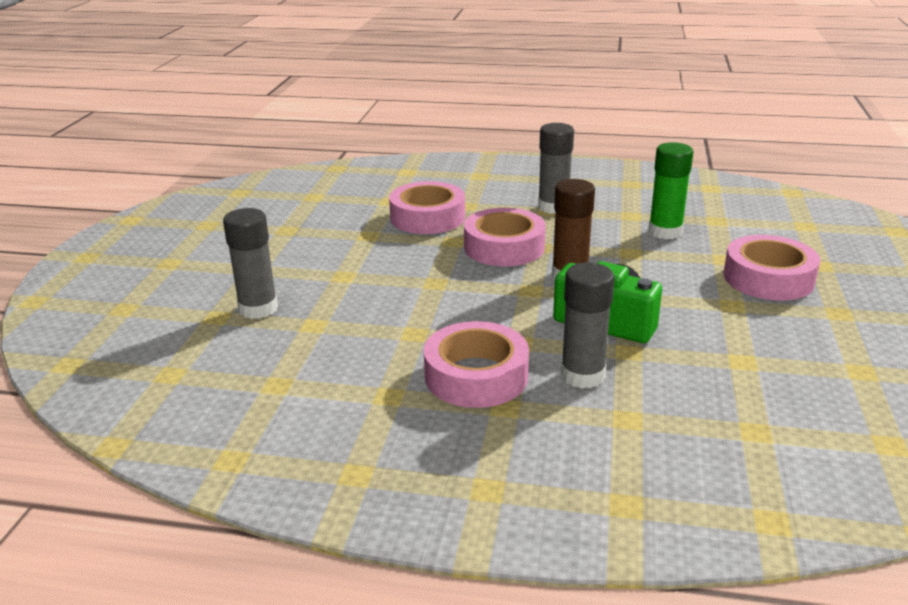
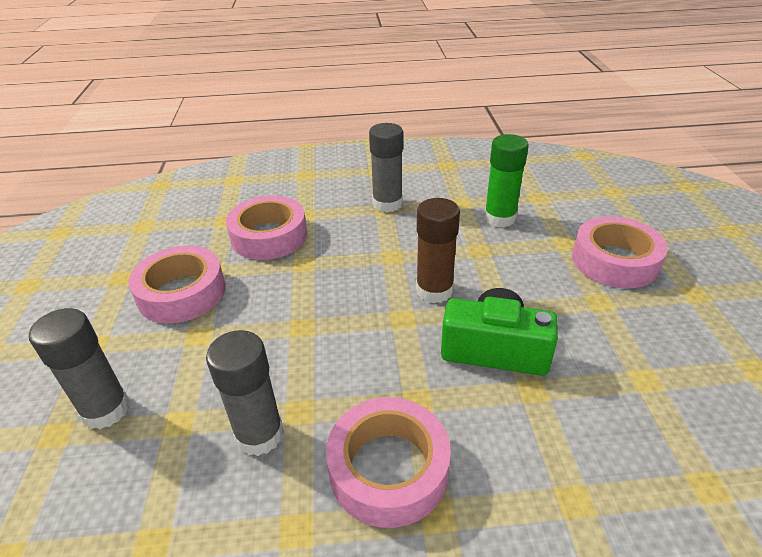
camera: 15 degrees left, 10 degrees up
pink tape [464,208,546,266] -> pink tape moved to [128,246,226,323]
grey glue stick [561,263,615,388] -> grey glue stick moved to [206,330,284,456]

